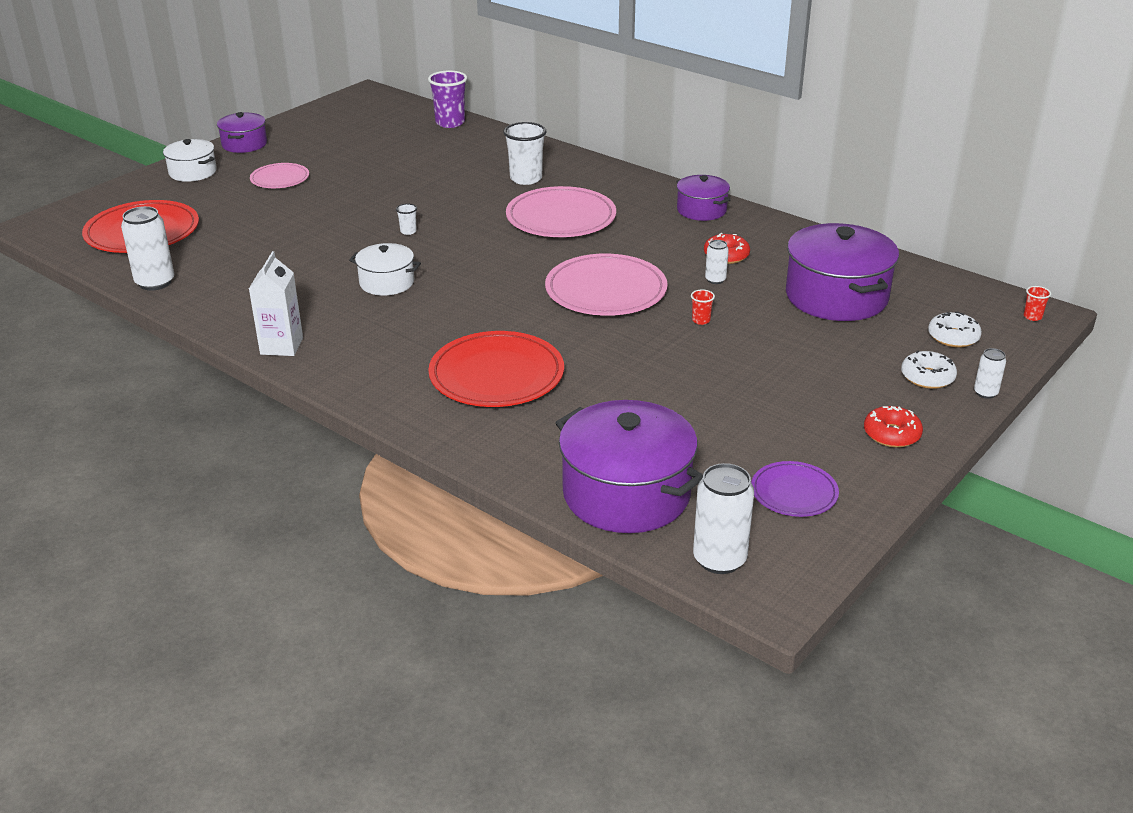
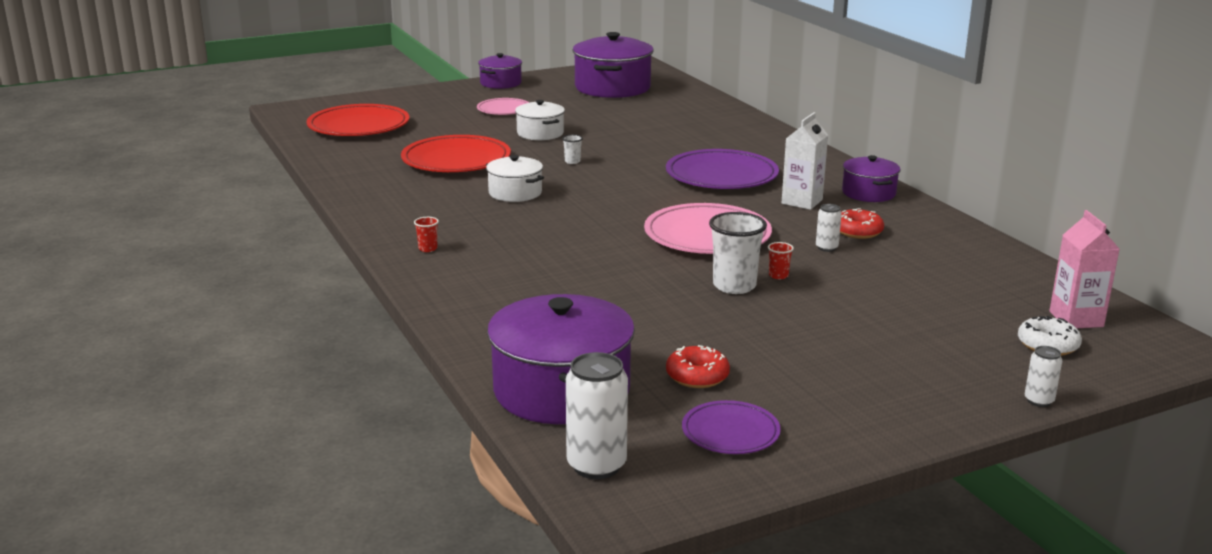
camera: 25 degrees right, 10 degrees down
white can [121,206,175,291] -> none
white pot [163,139,217,182] -> white pot moved to [515,100,565,140]
white carton [249,251,303,356] -> white carton moved to [782,112,828,210]
purple cup [428,70,467,128] -> none
red plate [428,331,564,407] -> red plate moved to [401,135,511,172]
white cup [503,122,546,185] -> white cup moved to [709,212,767,294]
pink plate [506,186,616,237] -> purple plate [666,149,779,189]
purple pot [786,223,899,321] -> purple pot moved to [572,32,653,98]
red donut [864,406,923,448] -> red donut moved to [666,345,730,388]
white donut [901,350,957,389] -> none
red cup [1024,286,1051,321] -> red cup moved to [414,217,439,252]
none -> pink carton [1049,210,1120,328]

